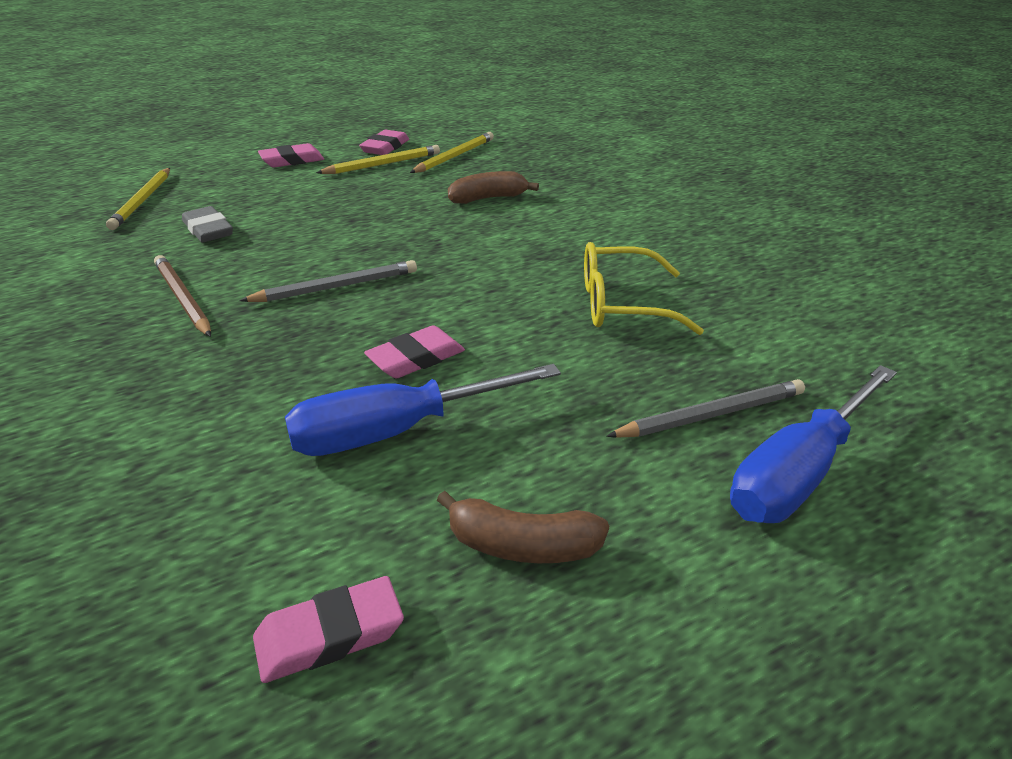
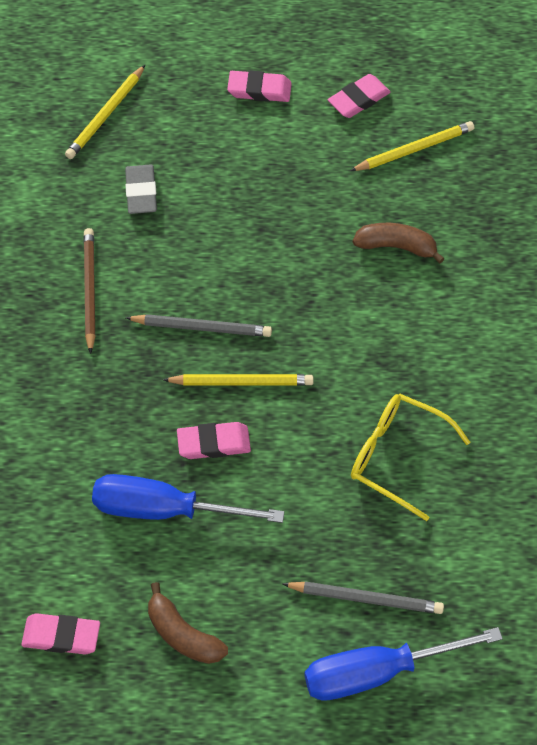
camera: 30 degrees right, 25 degrees up
yellow pencil [316,145,440,174] -> yellow pencil moved to [163,374,314,386]

